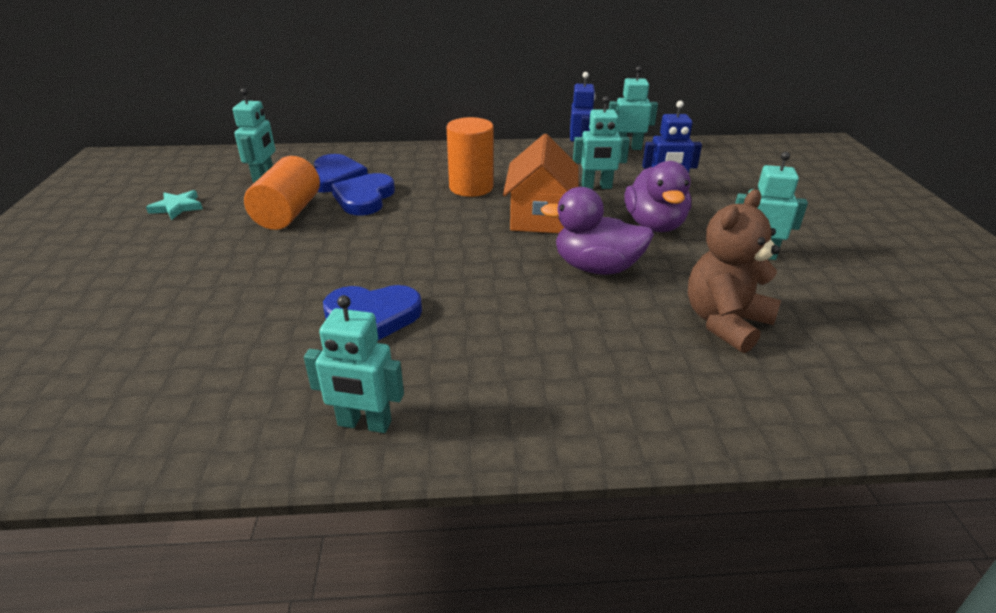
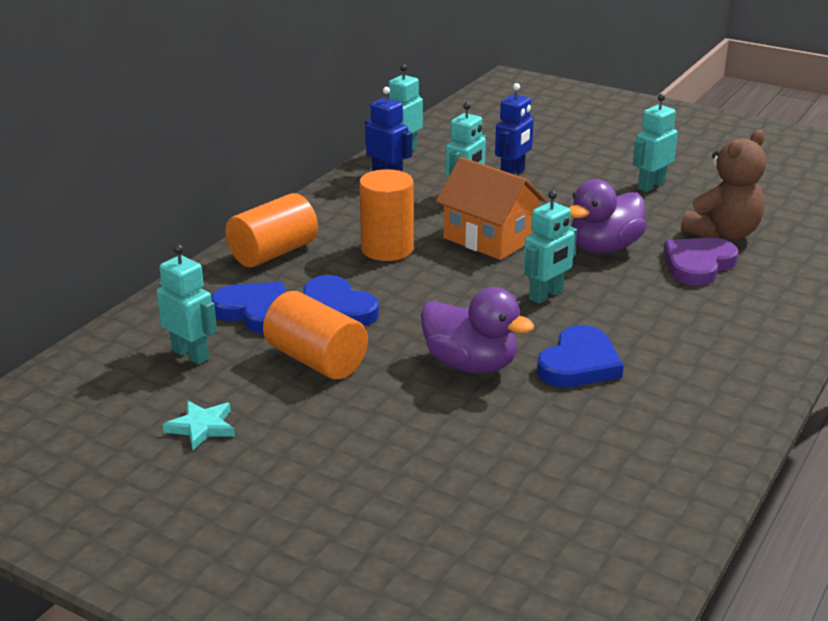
camera: 55 degrees left, 5 degrees down
turquoise robot [304,295,404,433] -> turquoise robot moved to [523,191,577,304]
purple duck [624,161,691,232] -> purple duck moved to [421,287,534,373]
brown teddy bear [688,189,781,353] -> brown teddy bear turned 120 degrees counterclockwise [681,130,766,240]
none -> orange cylinder [225,193,318,267]
none -> purple heart [664,238,739,286]

